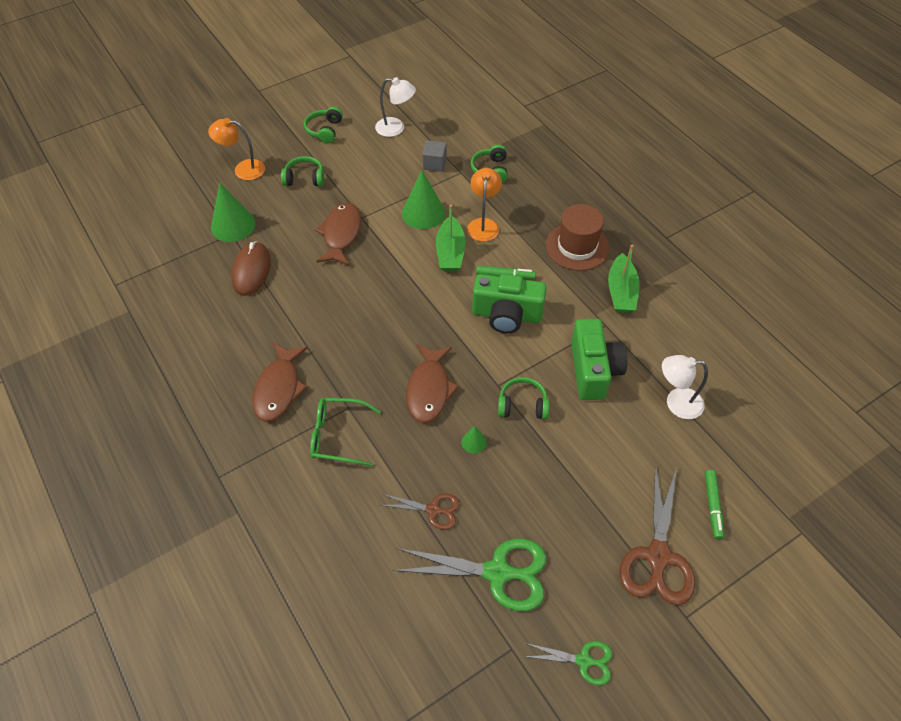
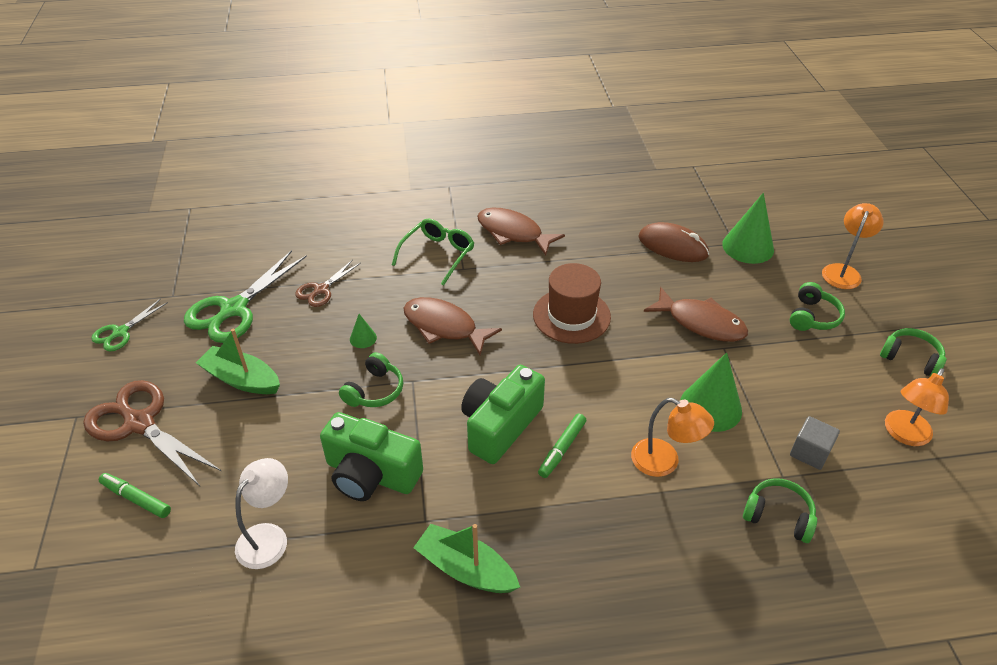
camera: 115 degrees right, 10 degrees down
white lamp [375,77,416,137] -> orange lamp [885,368,949,446]
green boat [436,205,466,272] -> green boat moved to [196,329,280,394]
brown hat [546,204,609,271] -> brown hat moved to [533,263,611,344]

